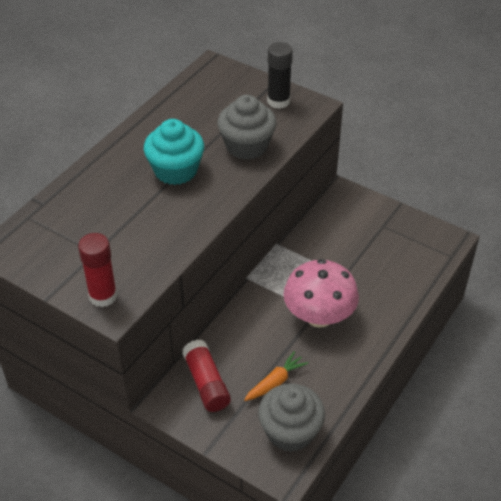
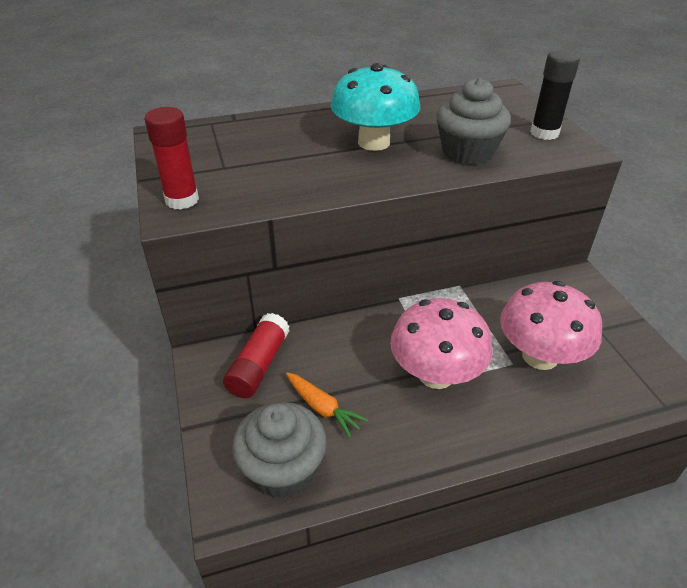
camera: 40 degrees right, 5 degrees down
turquoise cupcake [144,119,204,185] -> turquoise mushroom [331,63,420,151]
orange carrot [244,351,308,401] -> orange carrot turned 45 degrees clockwise [286,372,368,438]
none -> pink mushroom [500,281,602,370]

